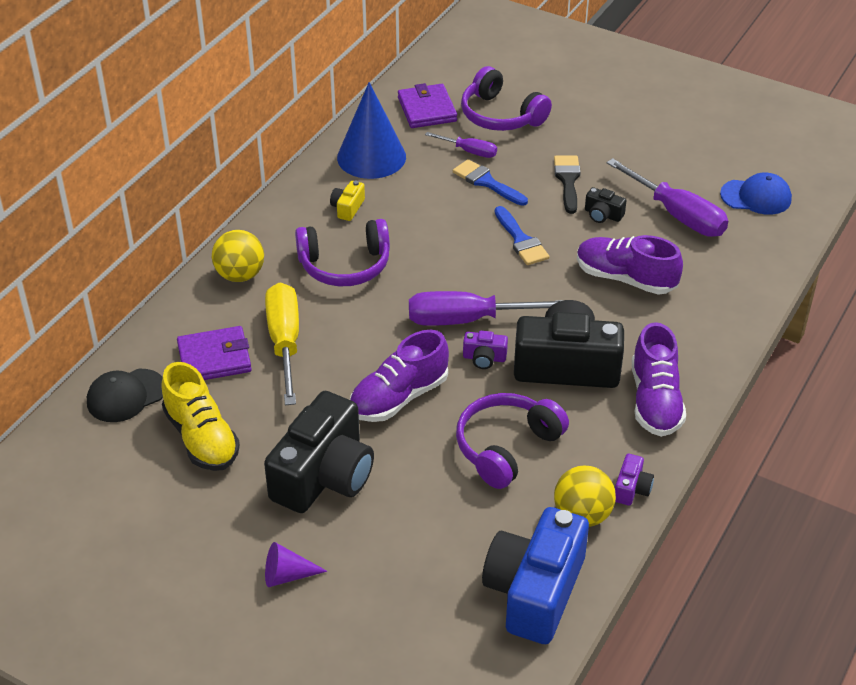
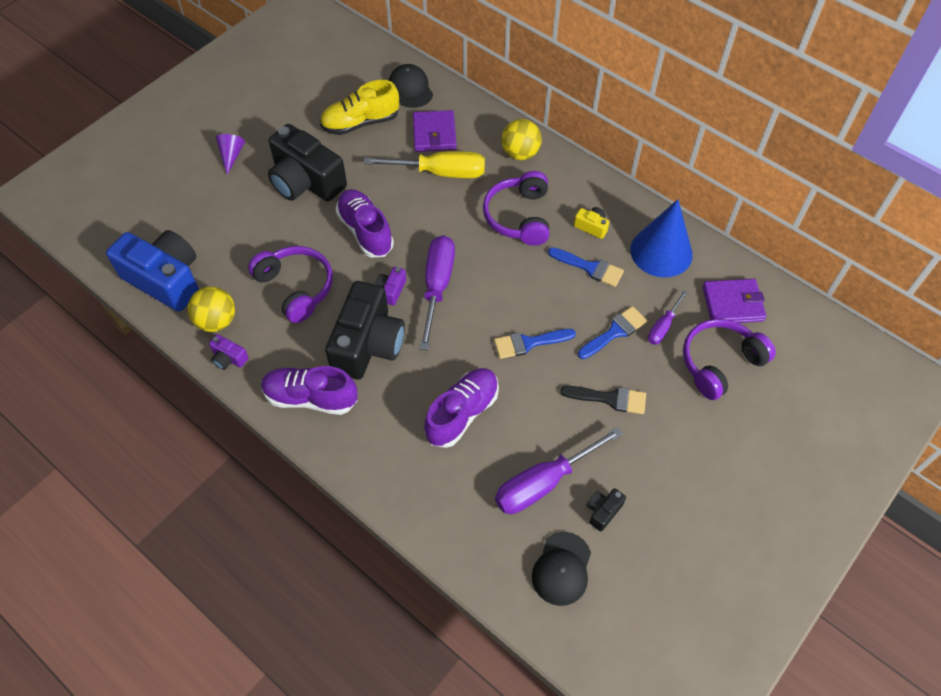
camera: 100 degrees right, 15 degrees up
black camera [585,187,627,223] -> black camera moved to [586,488,626,532]
blue cap [720,172,792,215] -> black cap [532,532,591,606]
none -> blue brush [548,247,624,287]

